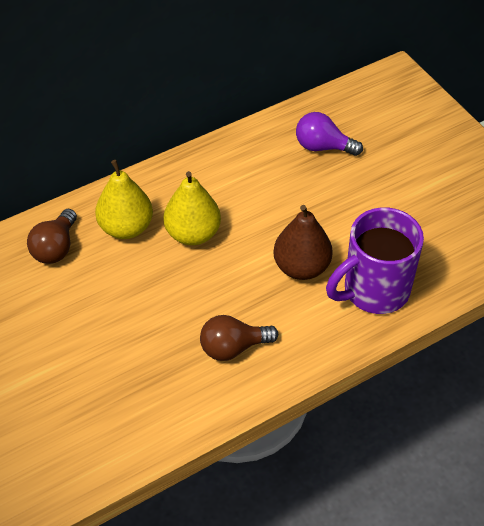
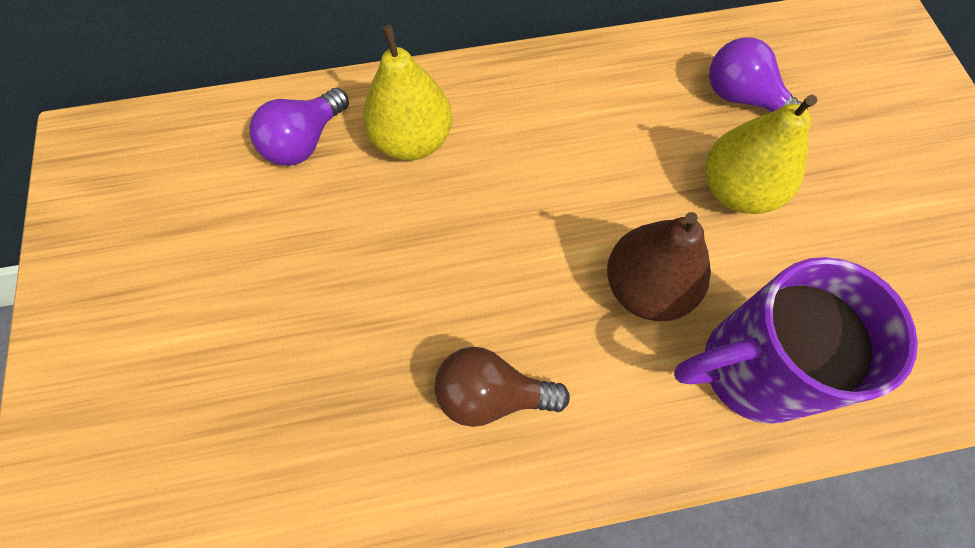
camera: 20 degrees right, 15 degrees up
brown light bulb [27,209,77,264] -> purple light bulb [249,88,349,166]
yellow pear [163,171,221,245] -> yellow pear moved to [705,95,817,214]

